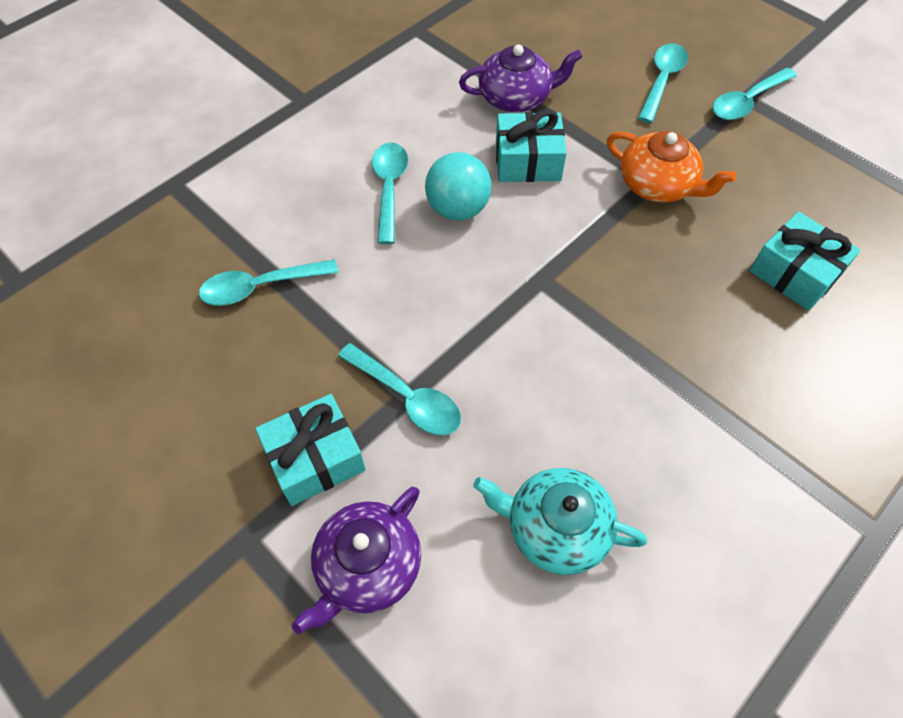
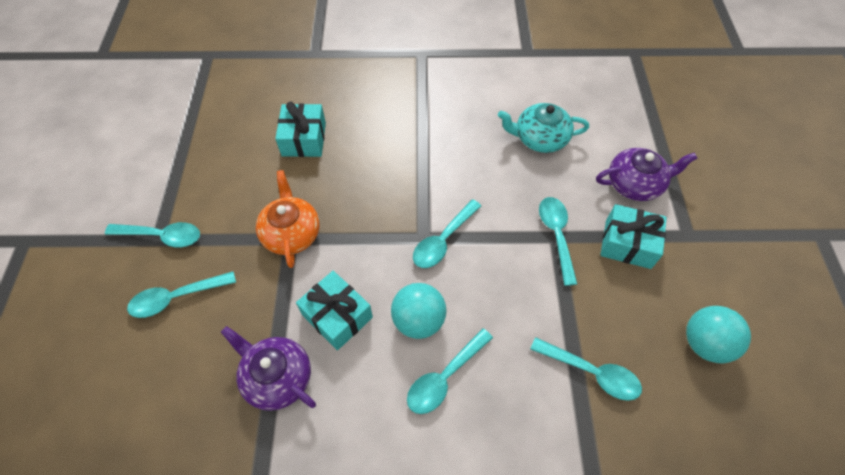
camera: 135 degrees left, 0 degrees up
turquoise teapot [473,468,647,575] -> turquoise teapot turned 120 degrees clockwise [498,103,589,153]
none -> turquoise spoon [413,199,481,268]
none -> turquoise ball [686,306,751,363]

